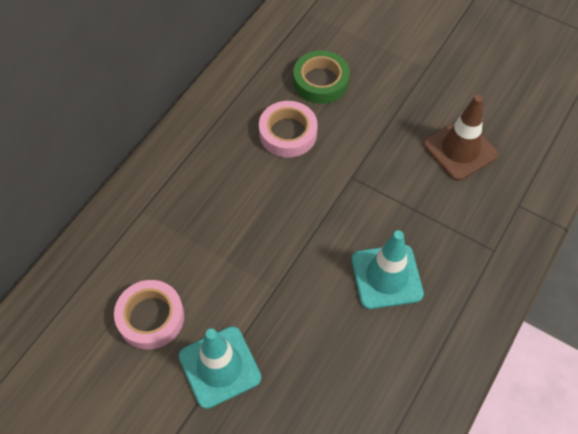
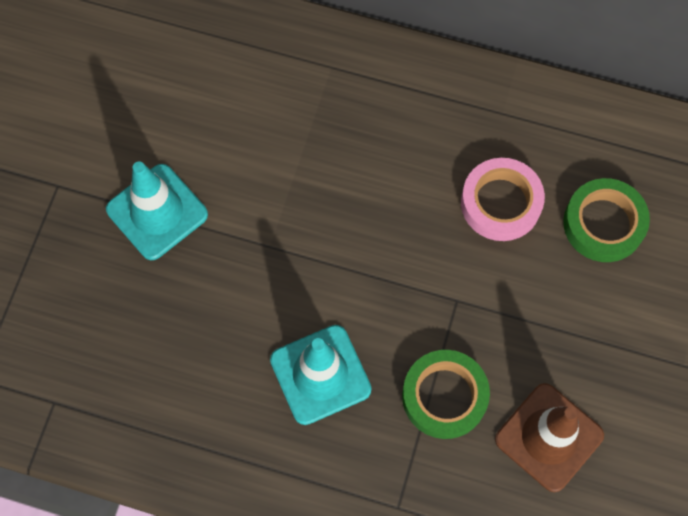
camera: 75 degrees right, 10 degrees up
pink tape [114,280,184,349] -> none
none -> green tape [402,350,490,439]

